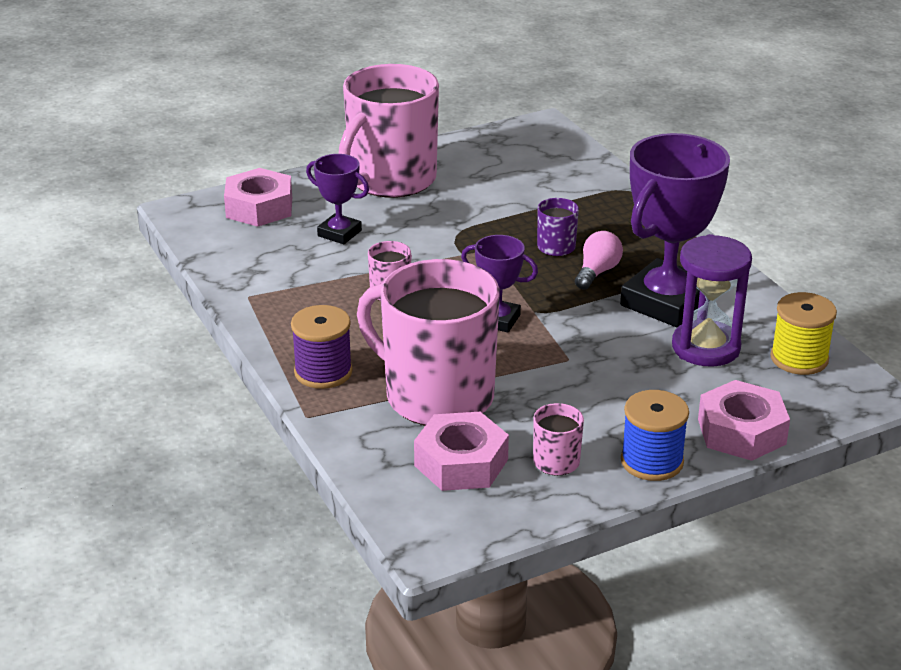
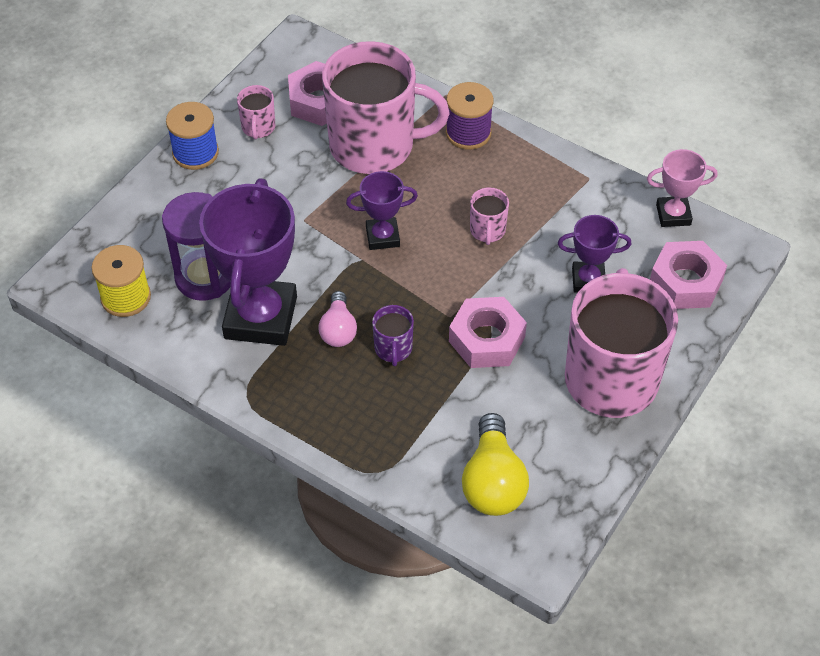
camera: 150 degrees right, 20 degrees up
pink nut [698,380,790,461] -> pink nut moved to [449,297,527,368]
none -> yellow light bulb [462,413,529,516]
none -> pink trophy [647,149,717,227]

